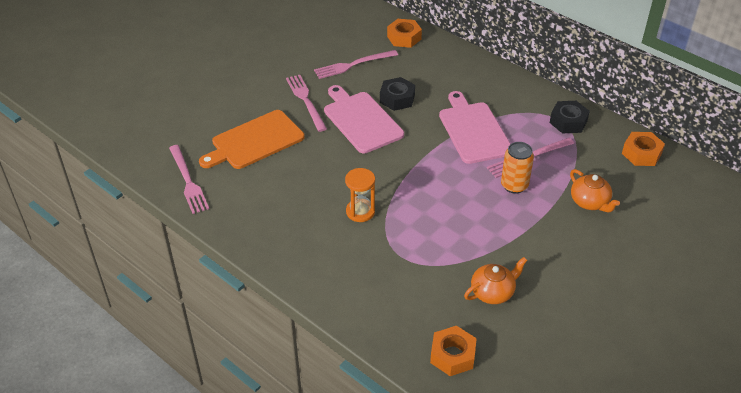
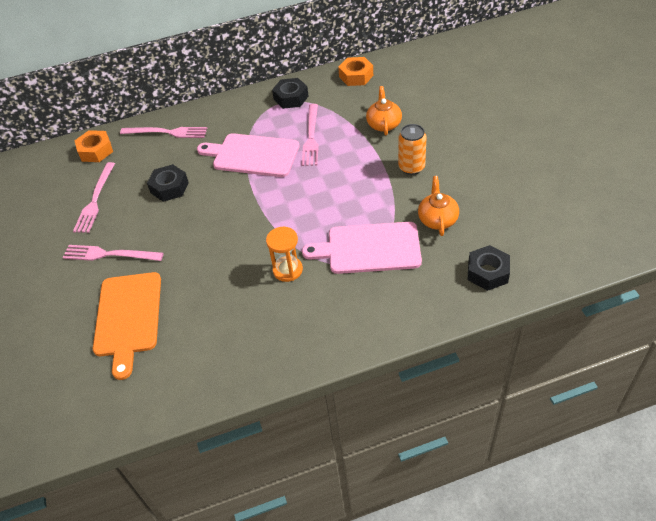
camera: 55 degrees left, 5 degrees up
pink fork [169,145,209,214] -> pink fork moved to [120,127,207,138]
pink cutting board [324,85,404,153] -> pink cutting board moved to [302,222,422,274]
orange nut [430,326,477,376] -> black nut [468,245,510,291]
orange can [501,142,534,194] -> orange can moved to [398,124,427,175]
orange teapot [570,169,620,212] -> orange teapot turned 90 degrees counterclockwise [366,86,402,135]

